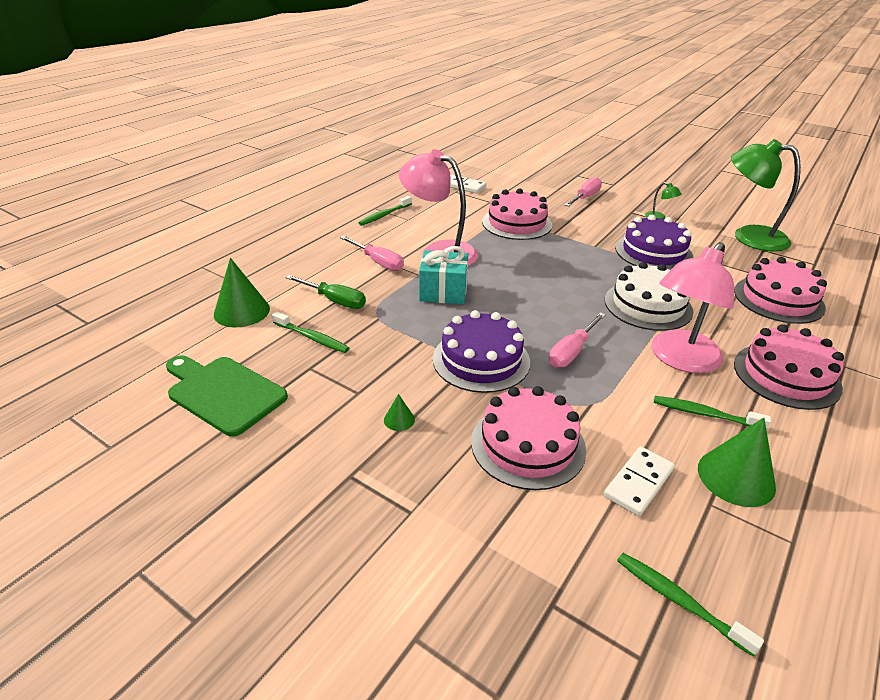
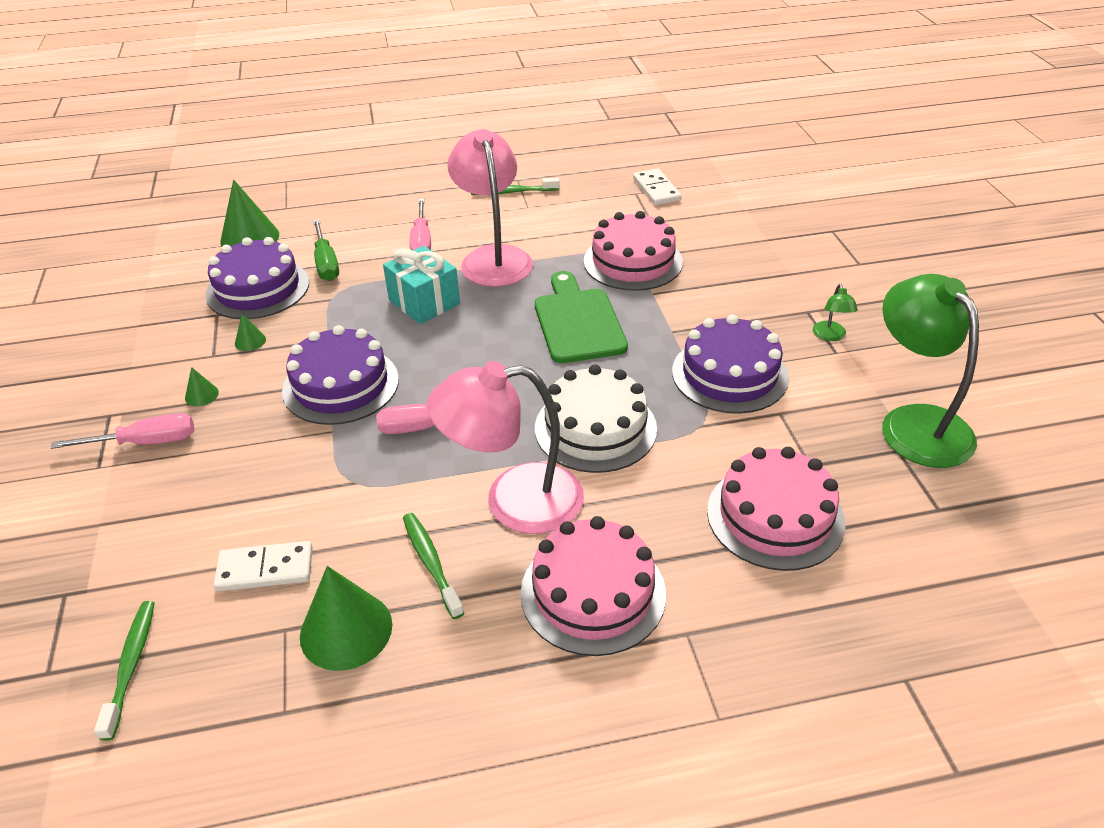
camera: 45 degrees right, 5 degrees up
green cutting board [166,356,288,437] -> green cutting board moved to [535,271,628,363]
green toothbrush [272,311,349,353] -> purple cake [205,237,309,319]
pink cake [471,386,586,490] -> none
pink screwdriver [565,177,602,206] -> pink screwdriver moved to [51,413,194,449]
none -> green cone [235,314,266,351]

